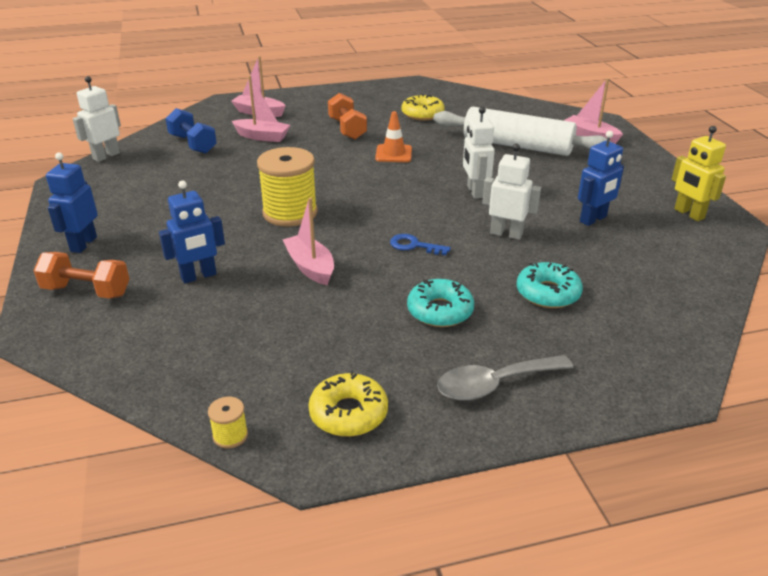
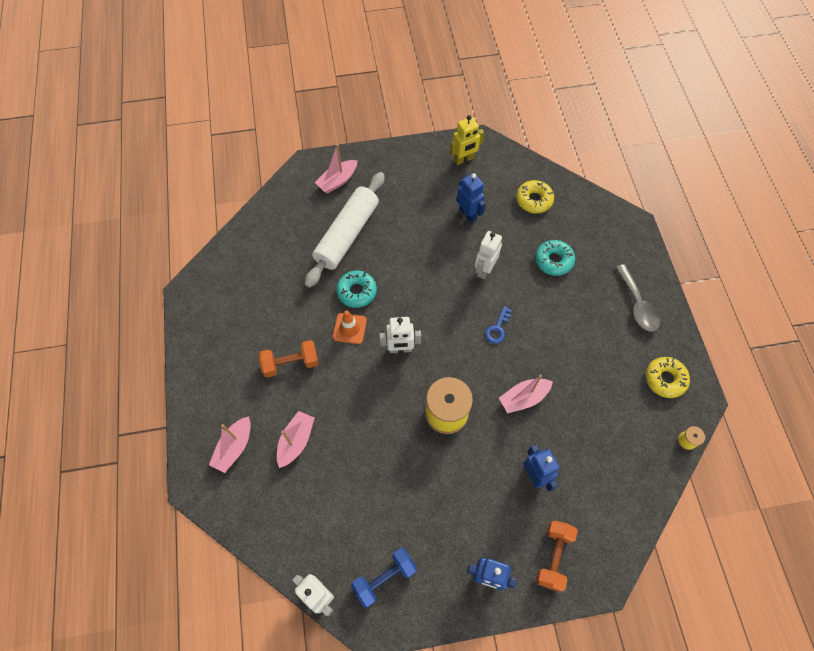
camera: 85 degrees left, 30 degrees up
blue dumbbell [165,108,217,153] -> blue dumbbell moved to [351,548,417,607]
yellow donut [402,94,445,121] -> yellow donut moved to [516,180,554,214]
turquoise donut [407,279,474,327] -> turquoise donut moved to [336,271,377,308]
white robot [463,107,495,199] -> white robot moved to [379,317,421,353]

